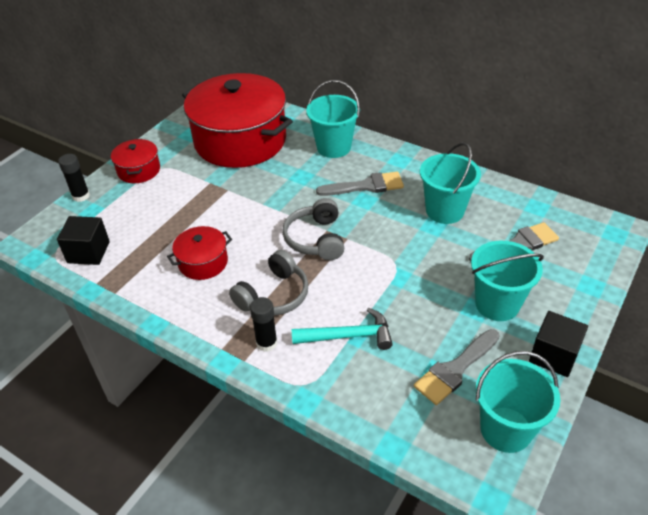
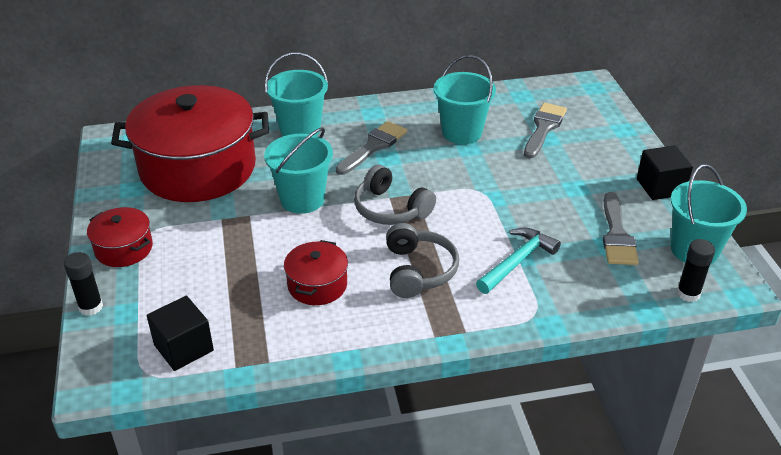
camera: 45 degrees left, 5 degrees down
black glue stick [250,297,278,352] -> black glue stick moved to [676,239,715,302]
turquoise bucket [471,241,544,321] -> turquoise bucket moved to [264,128,333,214]

